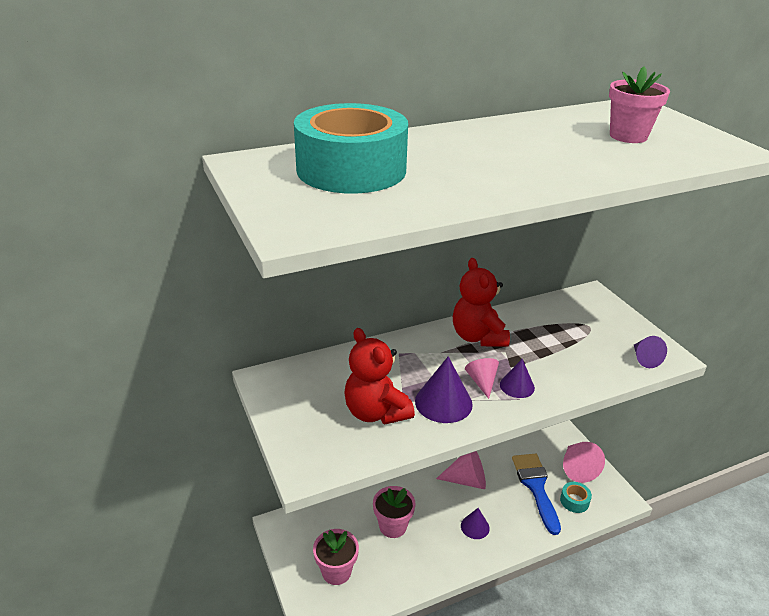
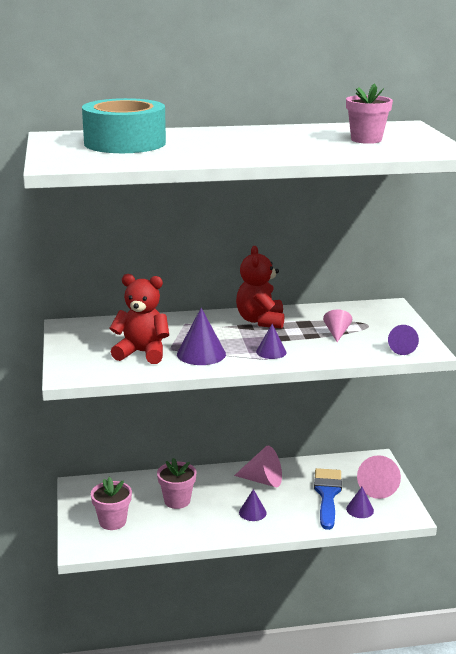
camera: 15 degrees right, 10 degrees down
red teddy bear [344,328,415,425] -> red teddy bear turned 120 degrees clockwise [109,274,169,364]
pink cone [465,358,499,399] -> pink cone moved to [323,309,352,342]
turquoise tape [560,482,592,513] -> purple cone [346,487,374,518]

